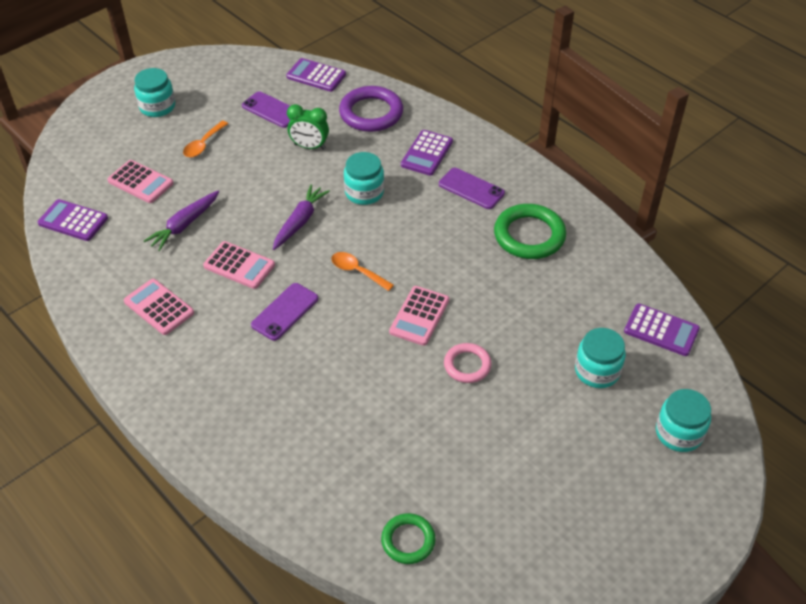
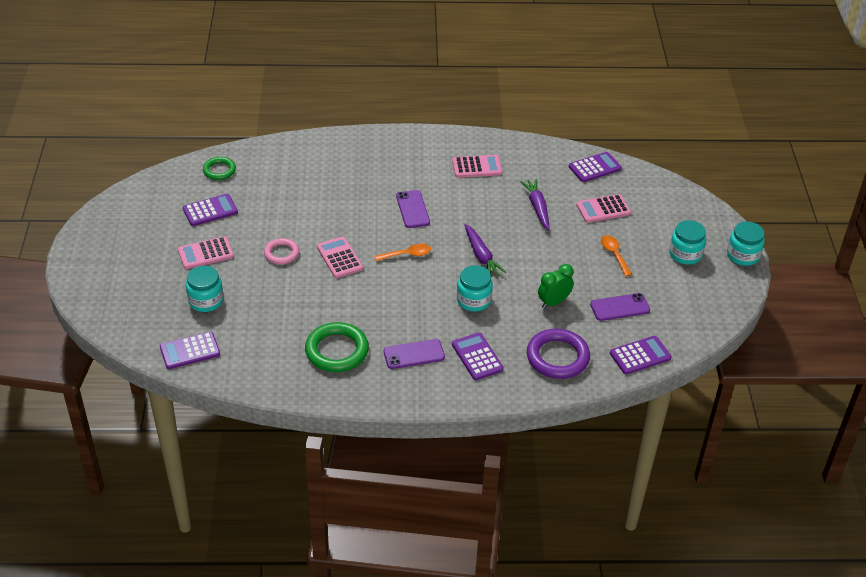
camera: 130 degrees right, 5 degrees down
pink calculator [203,241,275,289] -> pink calculator moved to [178,236,234,269]
turquoise jar [656,389,711,452] -> turquoise jar moved to [727,221,765,266]
none -> purple calculator [183,194,238,226]

